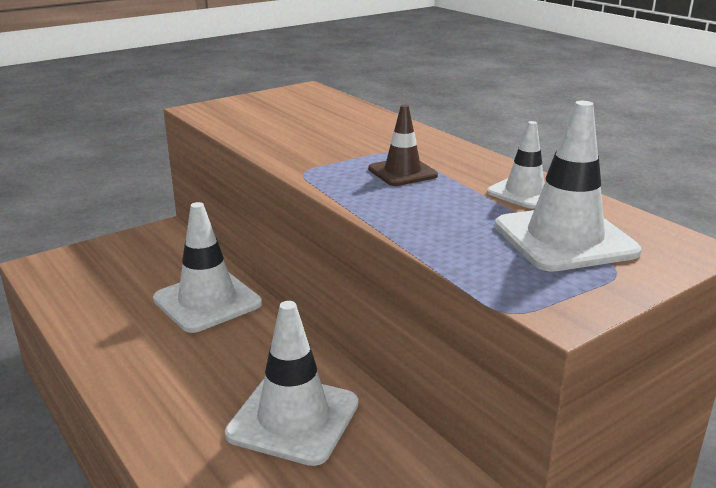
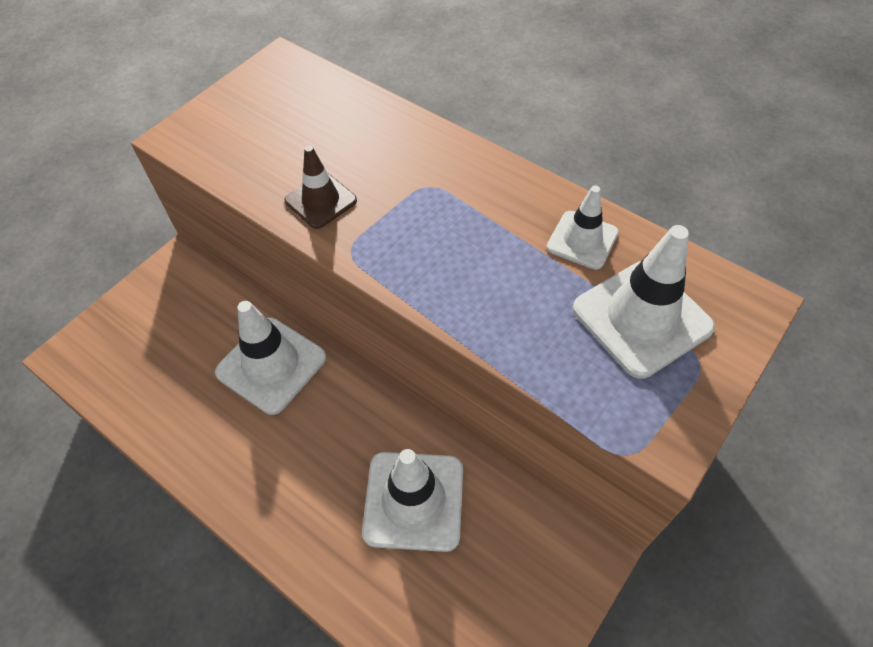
camera: 15 degrees left, 30 degrees up
brown traffic cone [368,105,438,186] -> brown traffic cone moved to [285,146,357,229]

